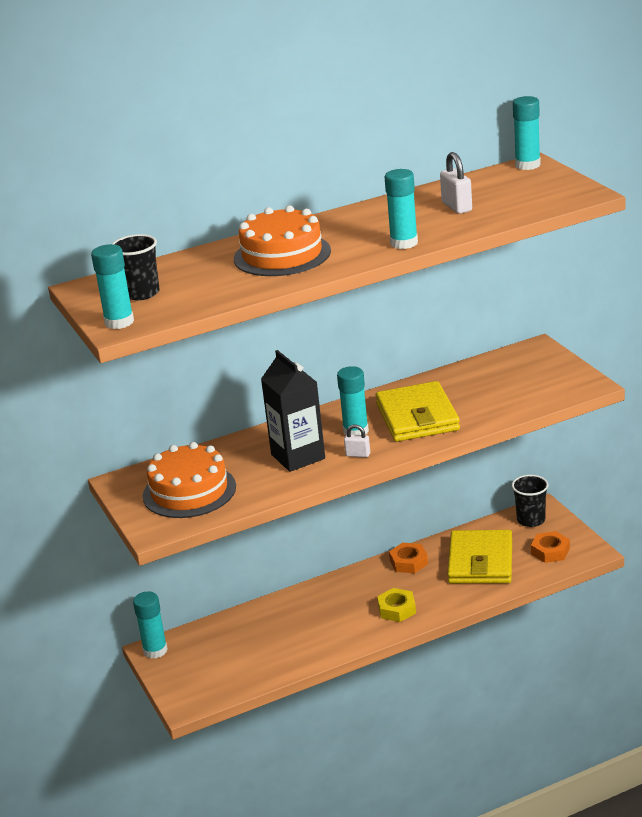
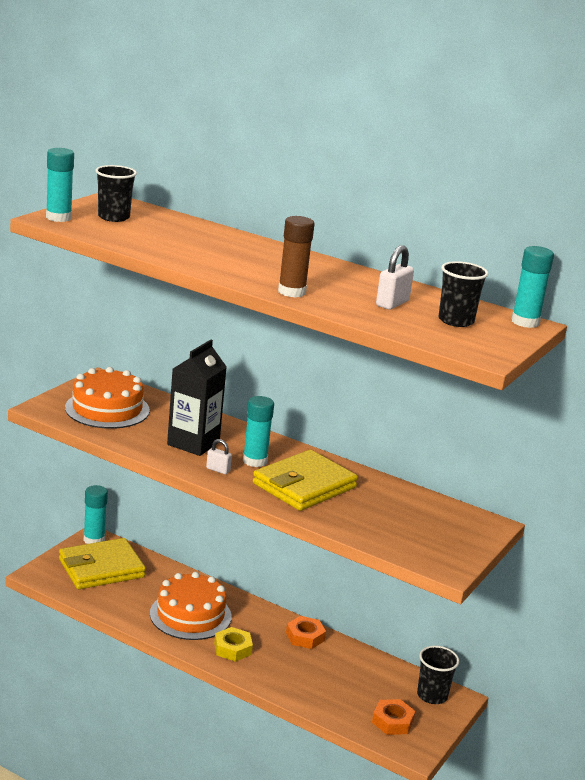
camera: 50 degrees right, 5 degrees down
orange cake [234,205,331,276] -> orange cake moved to [150,572,232,640]
white padlock [344,424,370,458] -> white padlock turned 45 degrees counterclockwise [206,439,232,474]
turquoise glue stick [385,169,418,249] -> brown glue stick [278,216,314,298]
yellow wallet [447,530,512,584] -> yellow wallet moved to [59,538,146,589]
none -> black cup [439,261,488,327]

